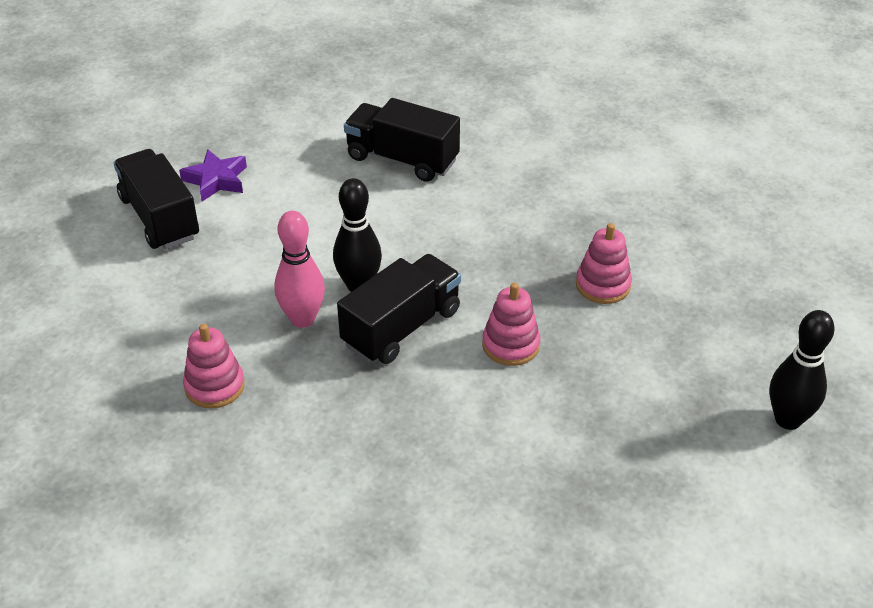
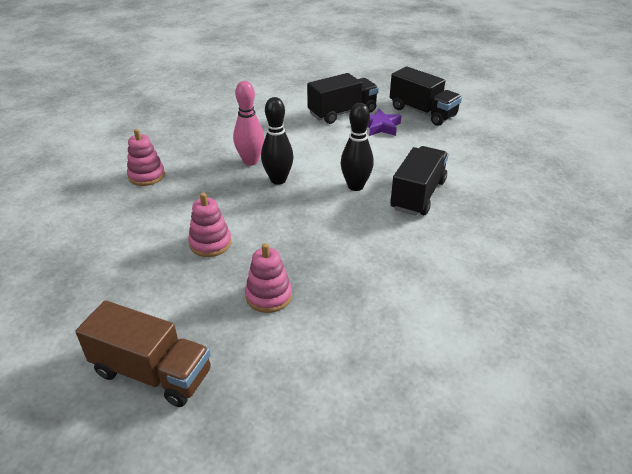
camera: 90 degrees right, 5 degrees down
pink stacking toy [183,324,245,408] -> pink stacking toy moved to [127,129,165,186]
black truck [337,254,461,364] -> black truck moved to [390,66,462,126]
black bowling pin [769,310,835,430] -> black bowling pin moved to [341,103,374,191]
none -> brown truck [75,300,211,407]

